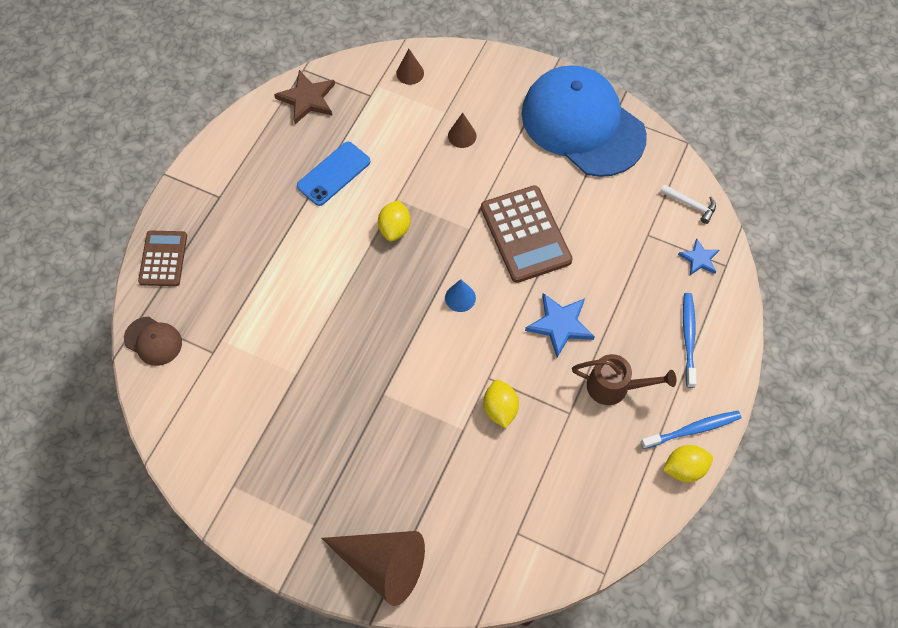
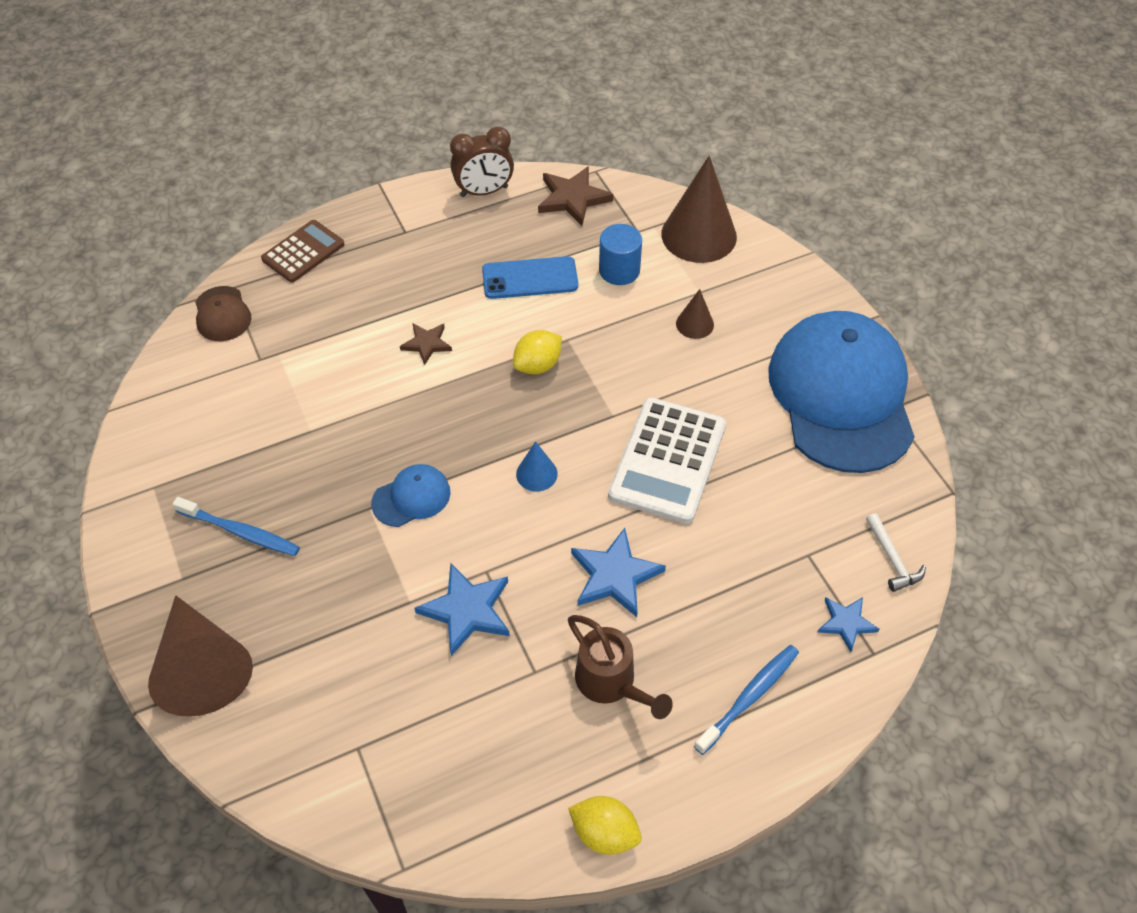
camera: 40 degrees right, 10 degrees down
brown cone [396,49,424,85] -> brown cone [662,156,737,263], size x2.10
brown calculator [481,185,573,283] -> white calculator [608,397,726,524]
yellow lemon [483,380,519,428] -> blue star [415,563,510,656]
blue toothbrush [641,411,741,449] -> blue toothbrush moved to [173,497,300,556]
none -> blue cap [371,464,451,527]
none -> brown star [400,323,452,365]
none -> brown clock [450,126,514,197]
none -> blue cylinder [599,224,642,285]

